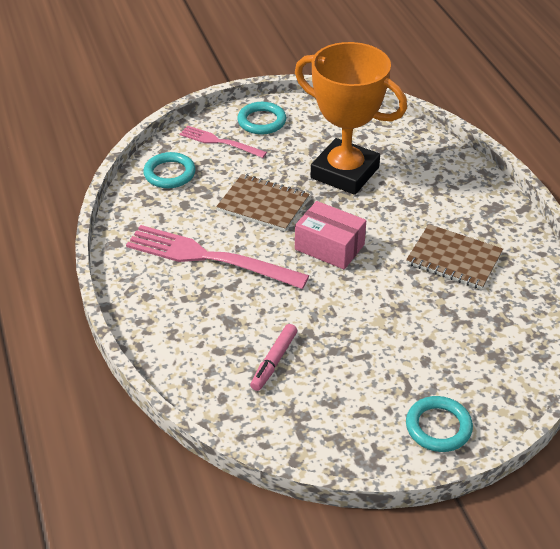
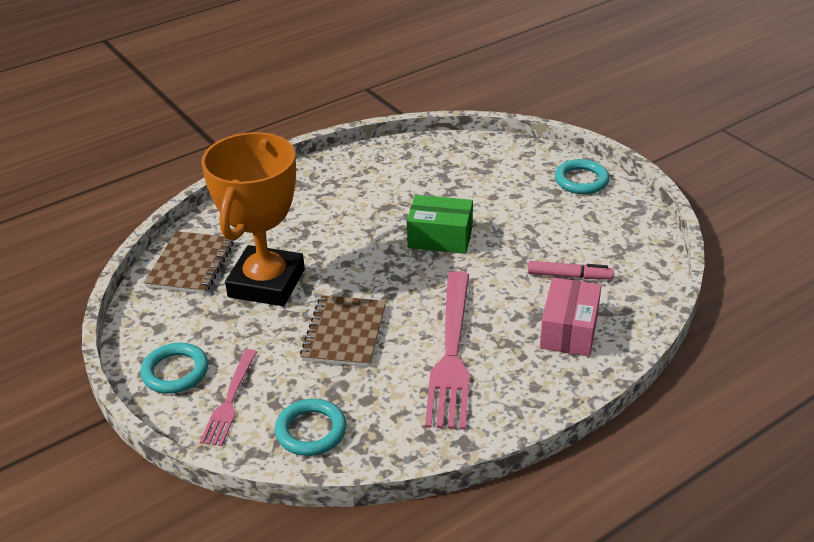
camera: 105 degrees left, 5 degrees down
pink box [295,201,366,269] -> pink box moved to [540,277,601,356]
brown notebook [406,224,503,290] -> brown notebook moved to [144,231,234,294]
none -> green box [407,195,473,254]

